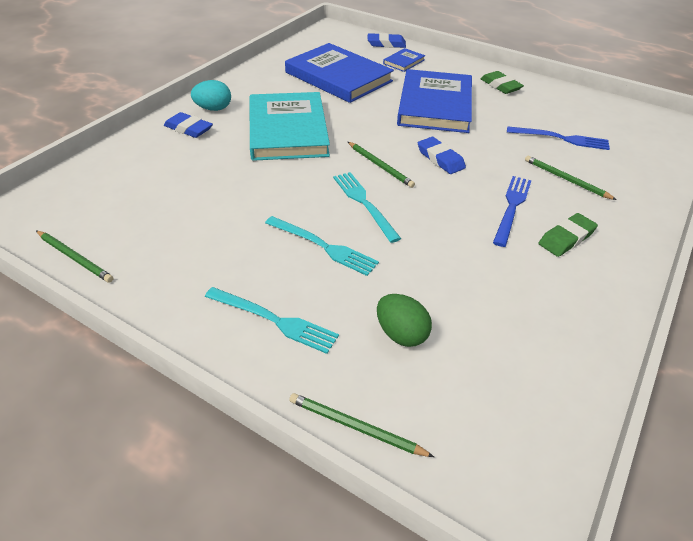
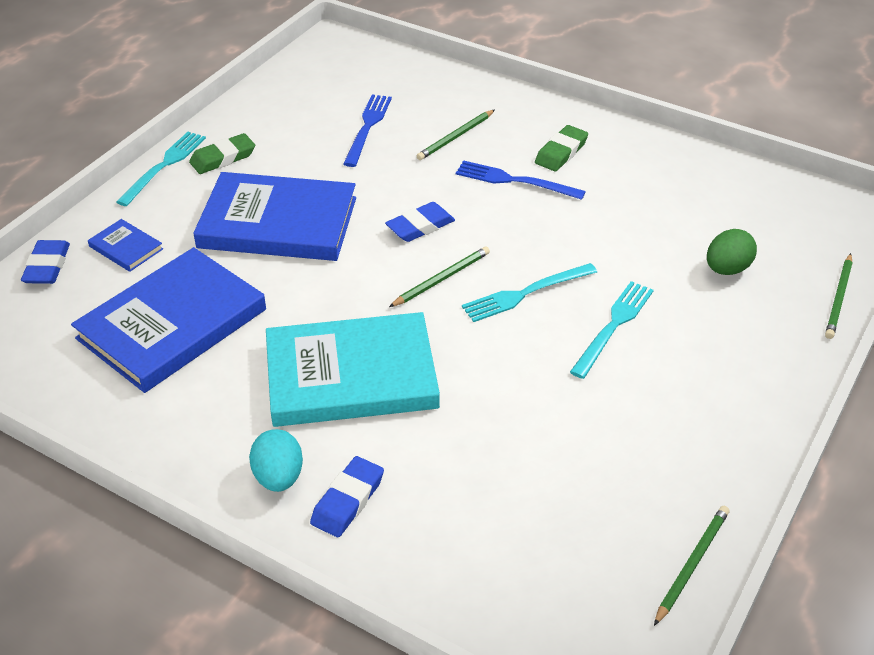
camera: 90 degrees left, 0 degrees up
turquoise fork [205,287,339,354] -> turquoise fork moved to [116,132,206,206]
green eraser [539,213,598,257] -> green eraser turned 75 degrees clockwise [535,125,588,171]

